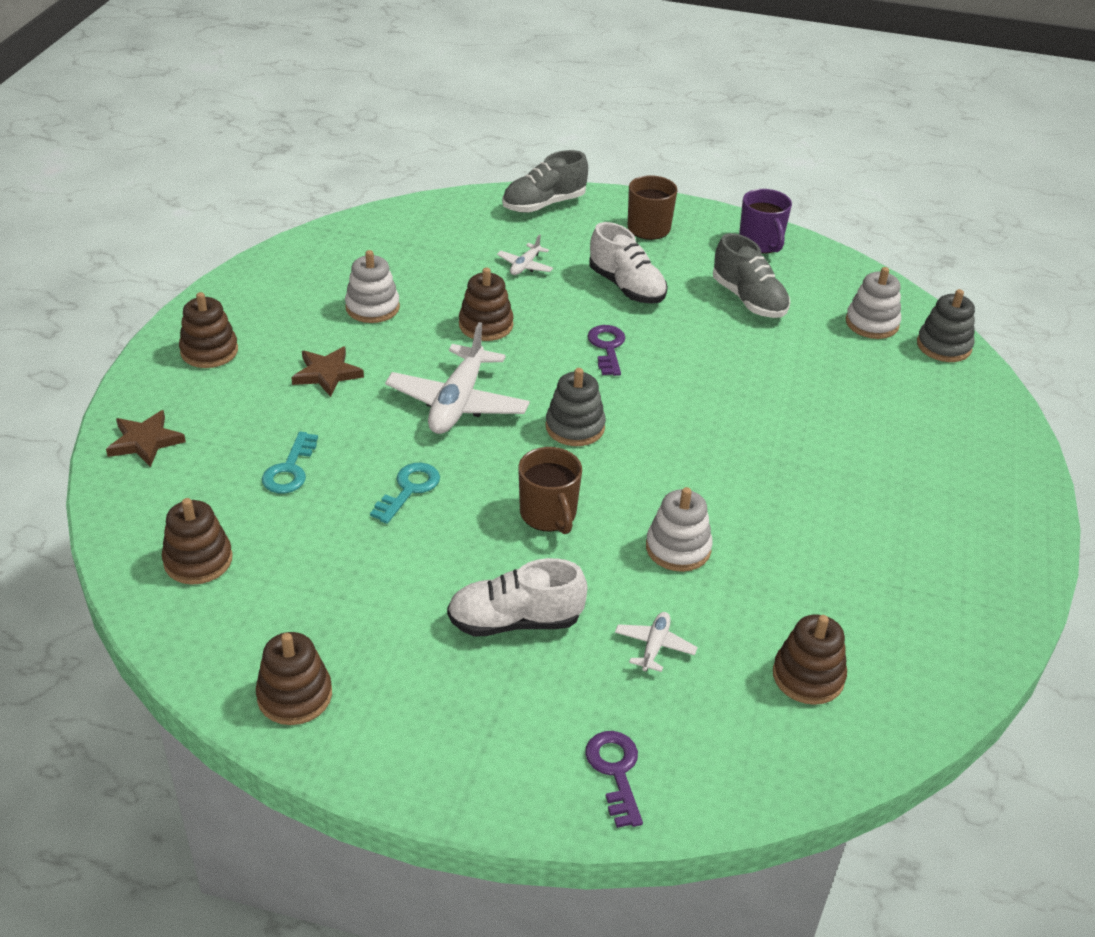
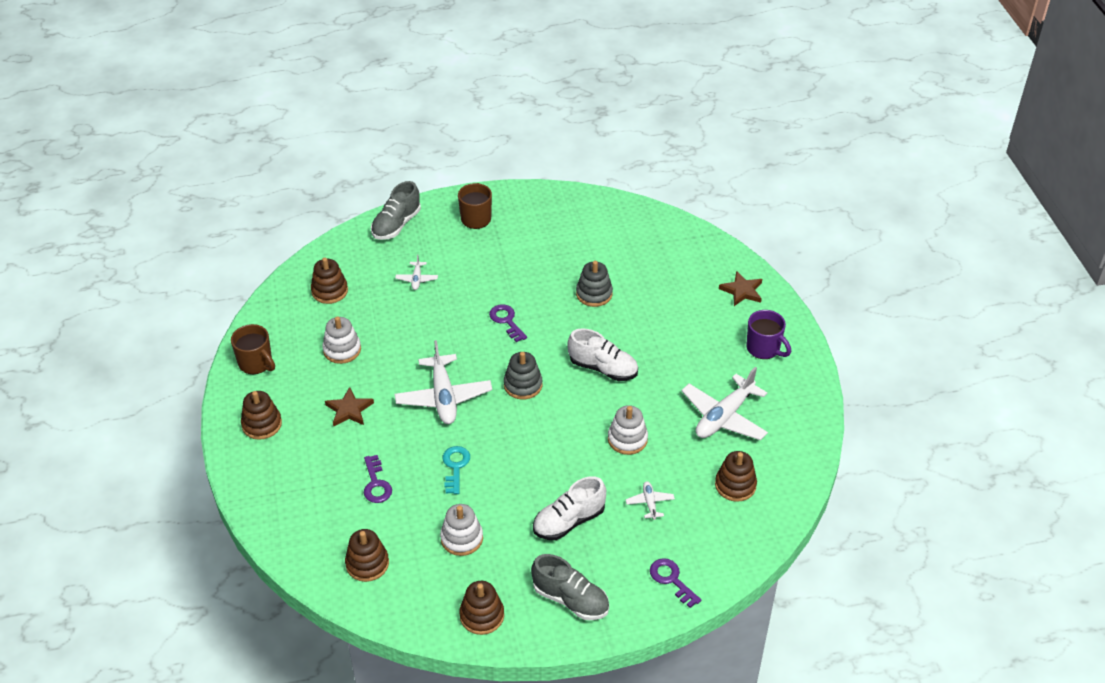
camera: 25 degrees left, 5 degrees up
brown star [106,410,186,467] -> brown star moved to [719,271,762,306]
turquoise key [262,432,318,493] -> purple key [364,455,392,503]
brown stacking toy [459,268,514,341] -> brown stacking toy moved to [311,258,348,304]
brown mug [518,447,582,534] -> brown mug moved to [231,324,275,374]
white shoe [589,222,668,304] -> white shoe moved to [567,328,638,381]
grey shoe [713,233,790,318] -> grey shoe moved to [531,554,609,620]
purple mug [739,189,792,254] -> purple mug moved to [746,310,791,359]
white stacking toy [846,267,901,339] -> white stacking toy moved to [440,504,483,556]
grey stacking toy [917,289,975,362] -> grey stacking toy moved to [576,261,613,307]
none -> white plane [681,367,768,440]

